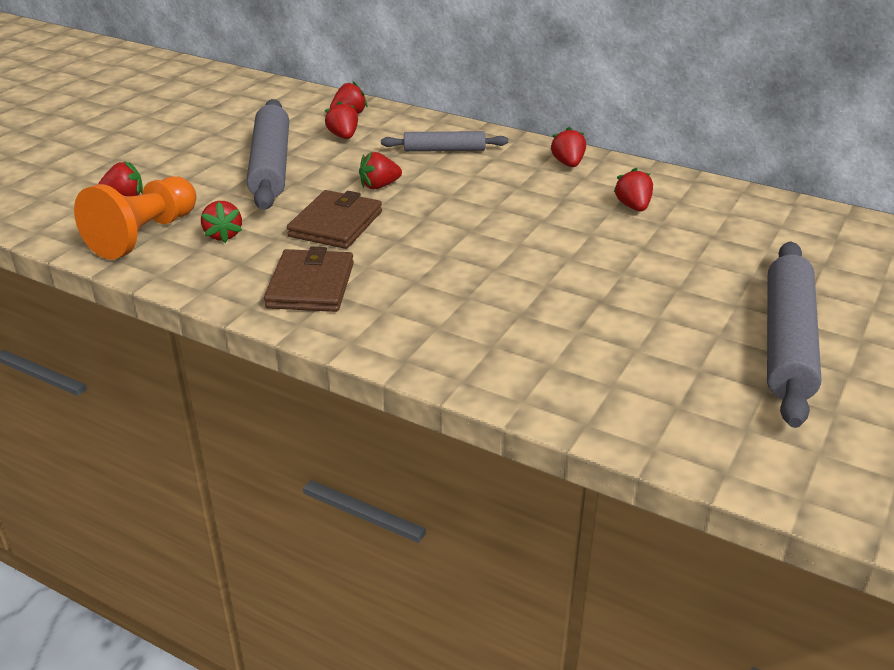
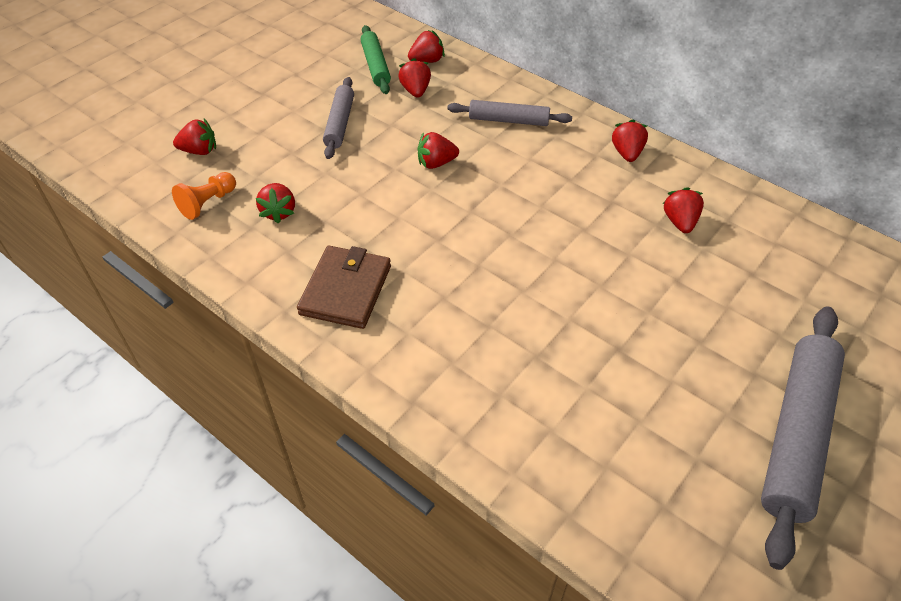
camera: 10 degrees right, 15 degrees up
orange pawn [74,176,196,260] -> orange pawn [172,172,236,220], size x0.54
grey rolling pin [247,99,289,210] -> grey rolling pin [323,77,354,159], size x0.56
brown wallet [287,190,382,249] -> none
none -> green rolling pin [360,25,391,94]

